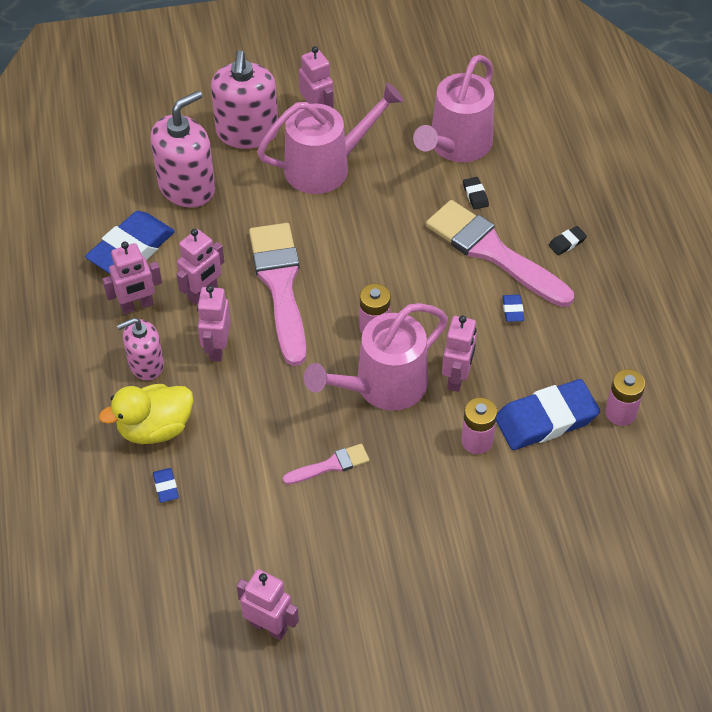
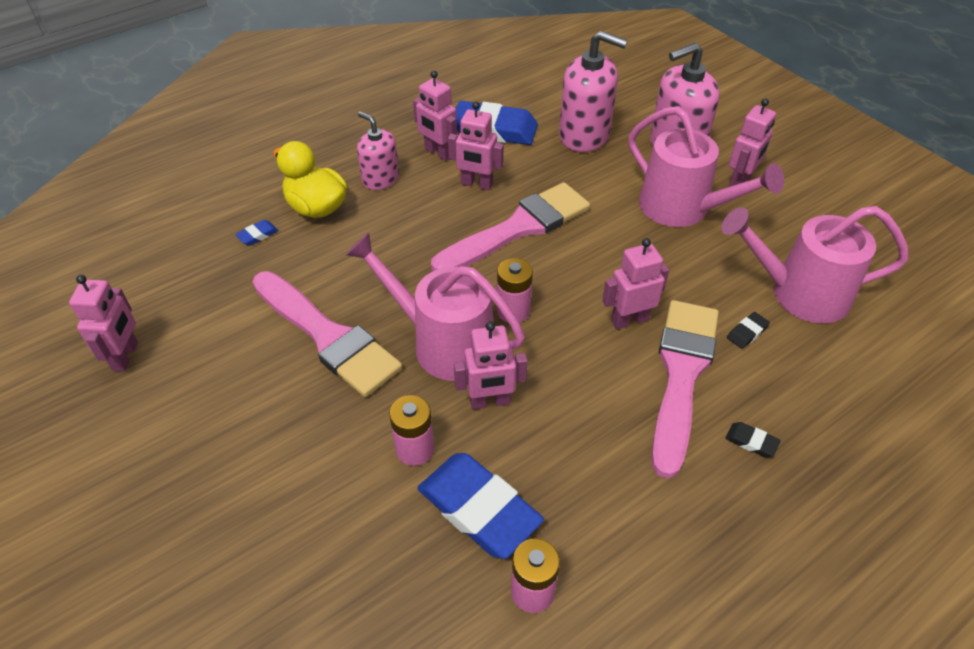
camera: 65 degrees right, 5 degrees down
pink robot [197,285,231,362] -> pink robot moved to [602,238,669,329]
pink brush [283,444,370,485] -> pink brush [252,271,402,397], size x2.13
blue eraser [502,295,524,322] -> none

